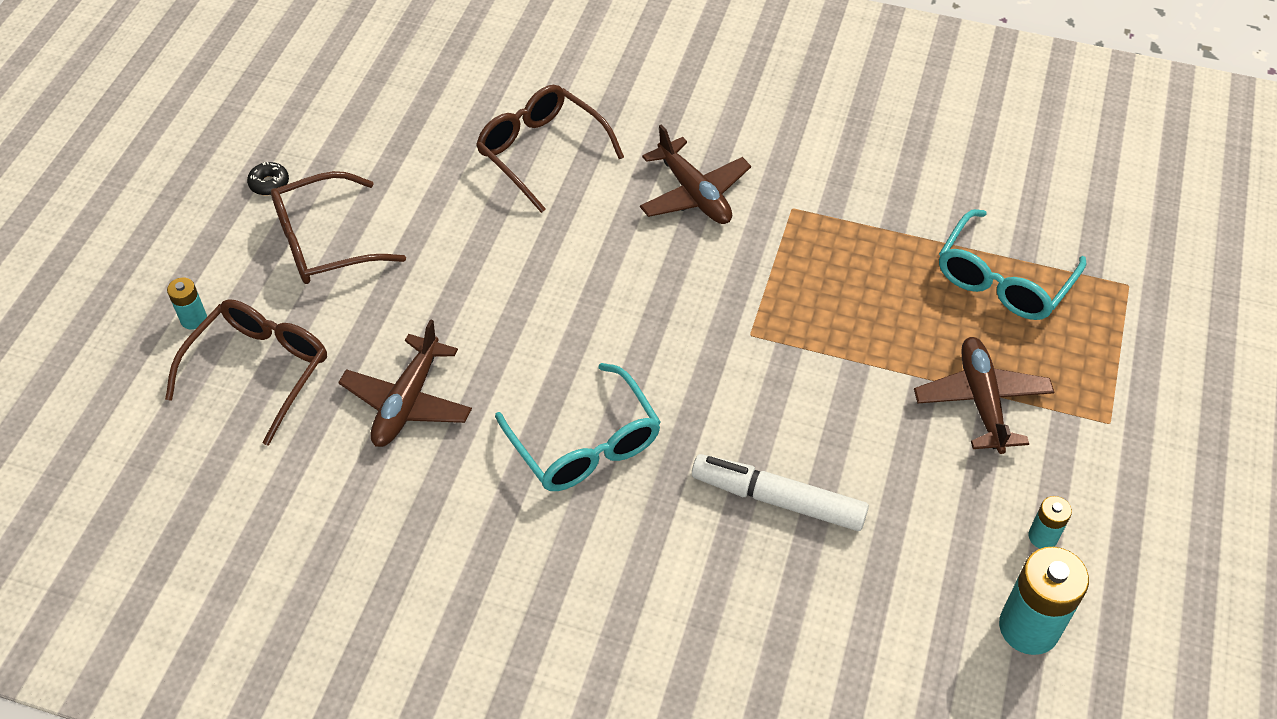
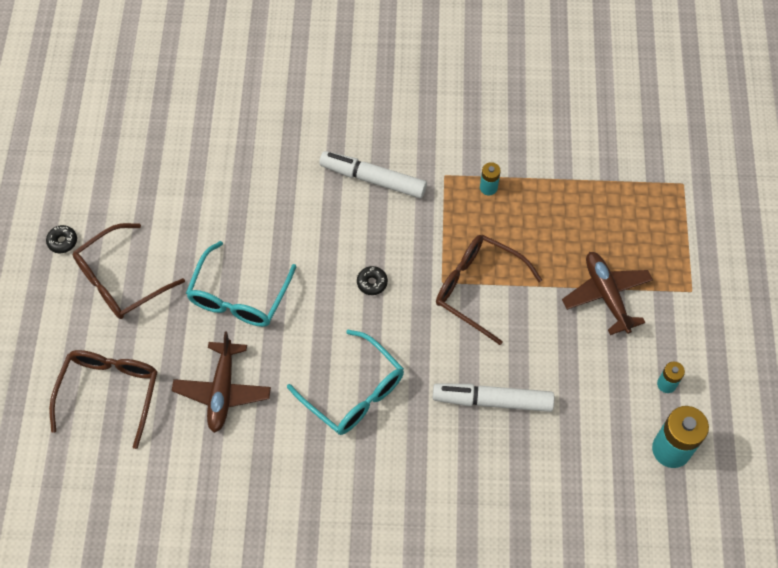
camera: 15 degrees left, 10 degrees up
turquoise battery [167,278,207,330] -> turquoise battery moved to [480,162,501,195]
brown glasses [476,85,624,213] -> brown glasses moved to [436,234,542,345]
brown plane [640,124,751,224] -> white marker [319,151,427,198]
turquoise glasses [939,209,1086,320] -> turquoise glasses moved to [186,241,296,327]
none -> black donut [357,266,388,295]

